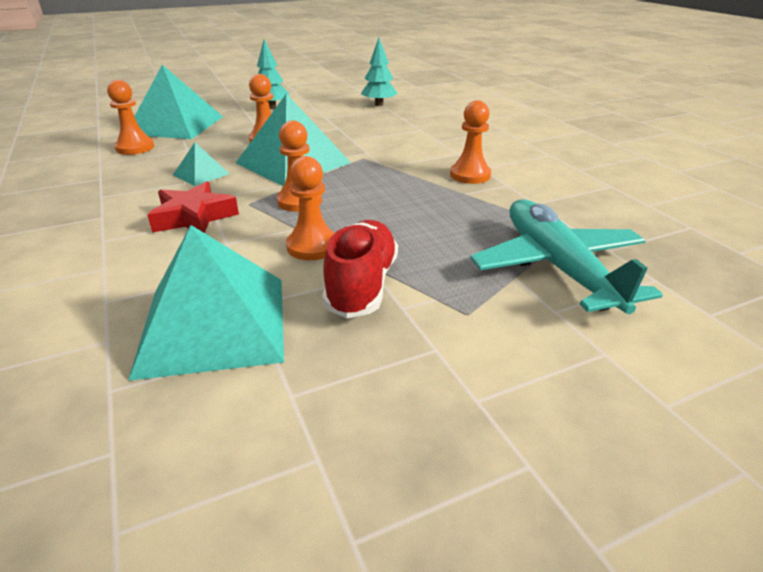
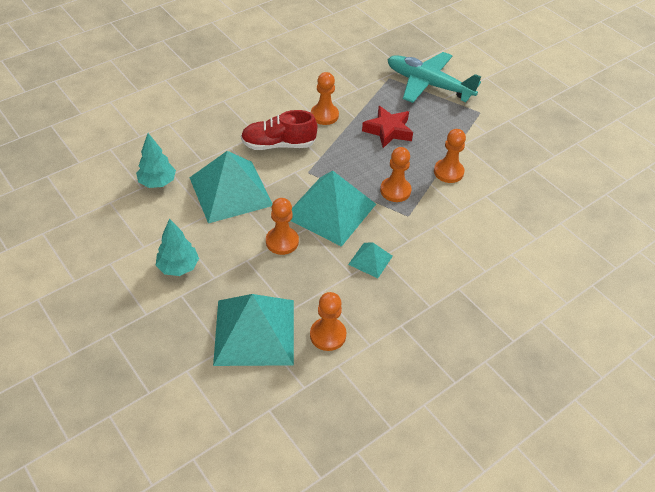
camera: 105 degrees left, 15 degrees up
turquoise pyramid [128,225,284,381] -> turquoise pyramid moved to [189,151,272,223]
red star [147,181,239,233] -> red star moved to [362,106,413,148]
red shoe [322,220,398,318] -> red shoe moved to [241,110,317,150]
turquoise plane [470,199,663,314] -> turquoise plane turned 60 degrees clockwise [387,52,481,103]

